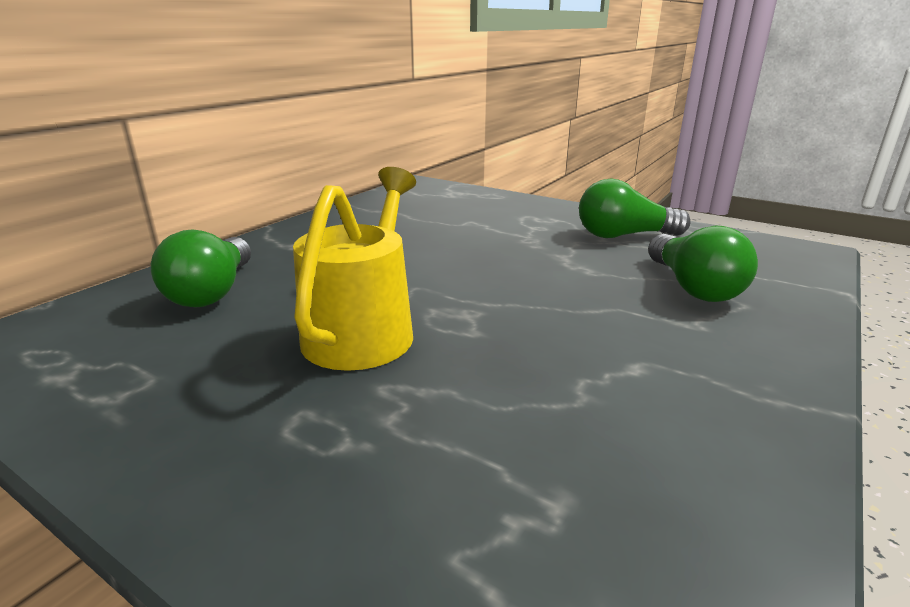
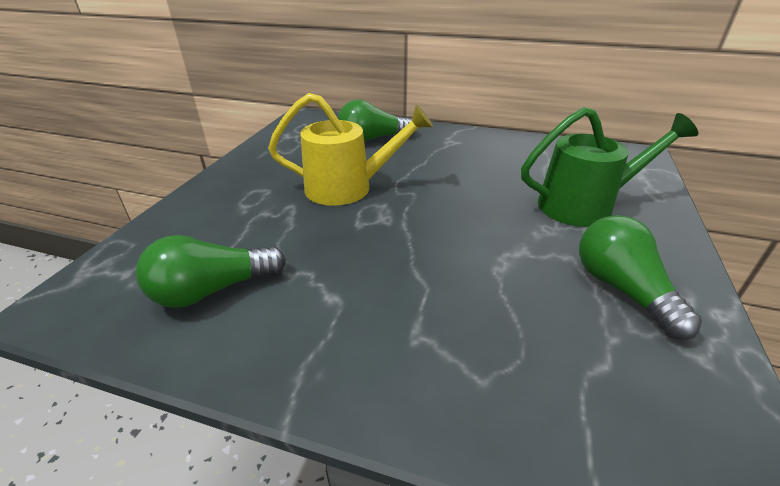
camera: 75 degrees right, 10 degrees up
green light bulb [648,226,758,302] -> green light bulb moved to [136,235,286,308]
none -> green watering can [521,107,698,227]

